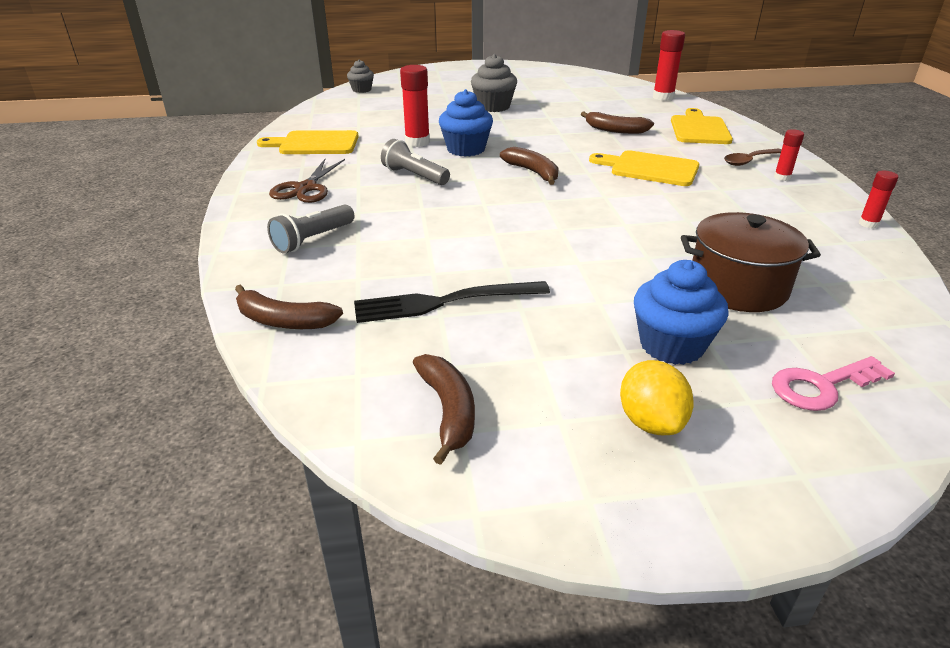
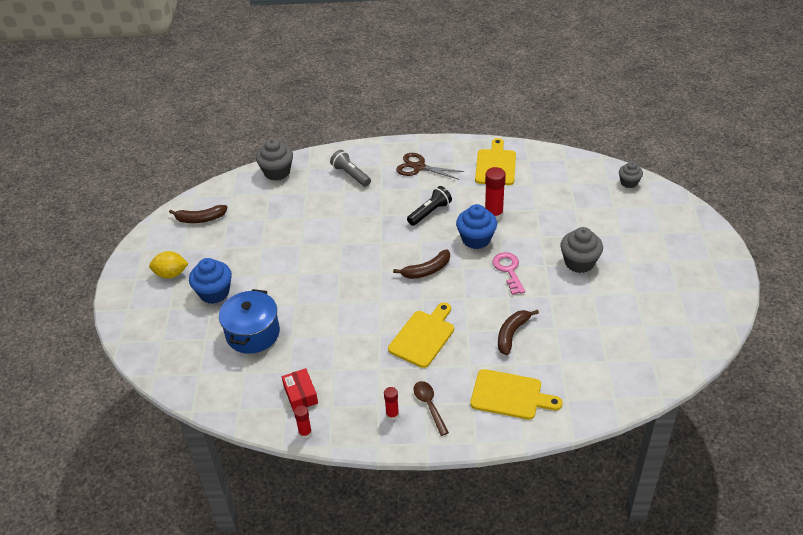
camera: 100 degrees right, 10 degrees up
brown banana [235,285,343,329] -> grey cupcake [256,138,293,180]
black fork [354,281,550,323] -> none
grey flashlight [381,139,450,185] -> black flashlight [407,186,452,226]
red glue stick [653,30,685,101] -> none
brown pot [681,212,821,312] -> blue pot [219,289,280,354]
pink key [772,356,895,411] -> pink key moved to [493,252,525,295]
none -> red box [282,368,318,412]

